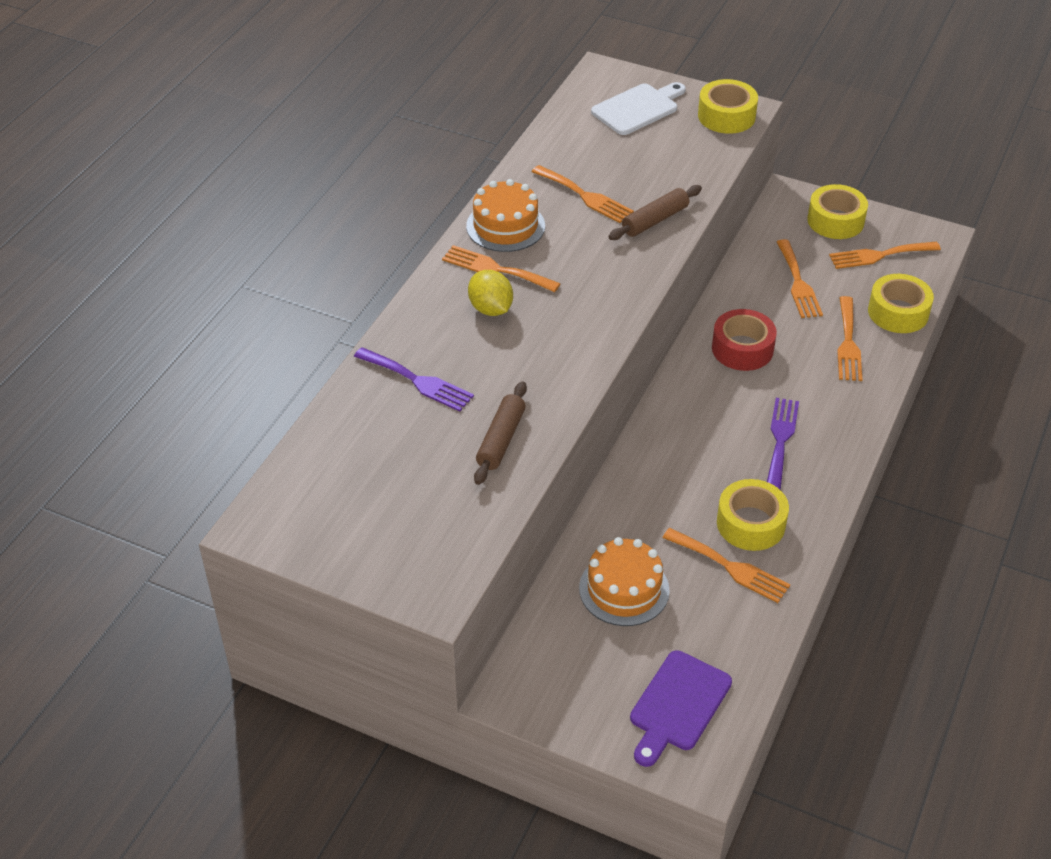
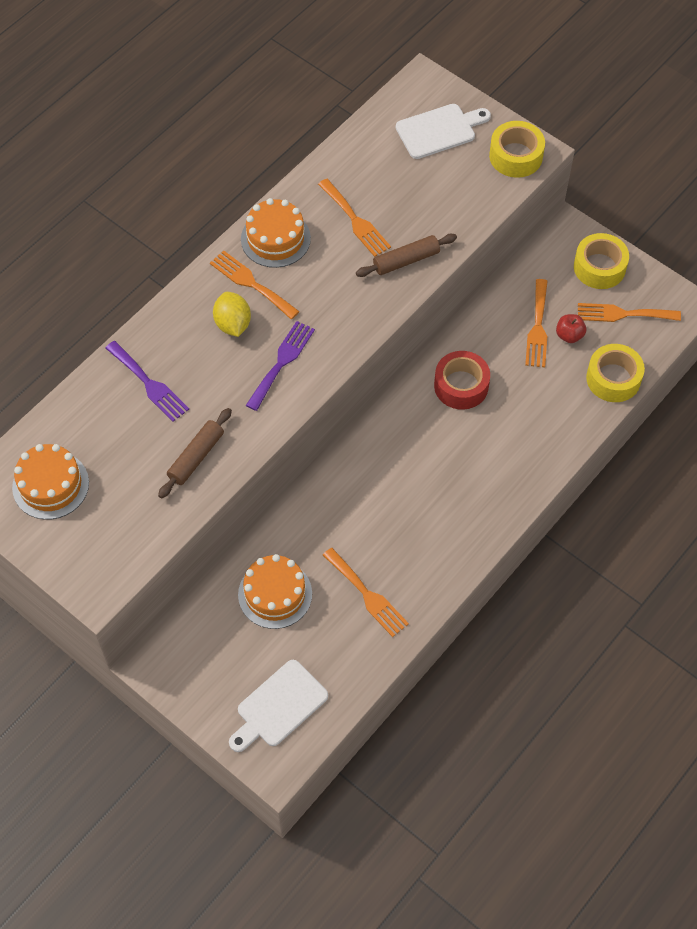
camera: 15 degrees right, 15 degrees up
purple cutting board [630,650,732,767] -> white cutting board [229,660,328,752]
yellow tape [717,479,789,551] -> none
purple fork [767,398,799,490] -> purple fork moved to [246,321,315,411]
orange fork [837,296,862,381] -> none
none -> orange cake [12,444,89,520]
none -> red apple [556,314,586,343]

